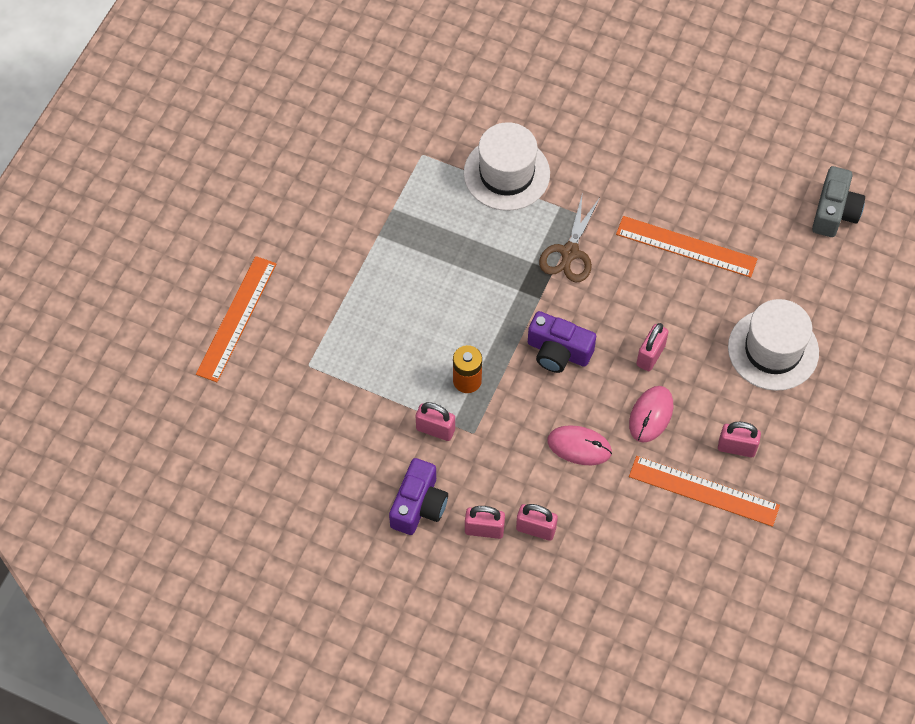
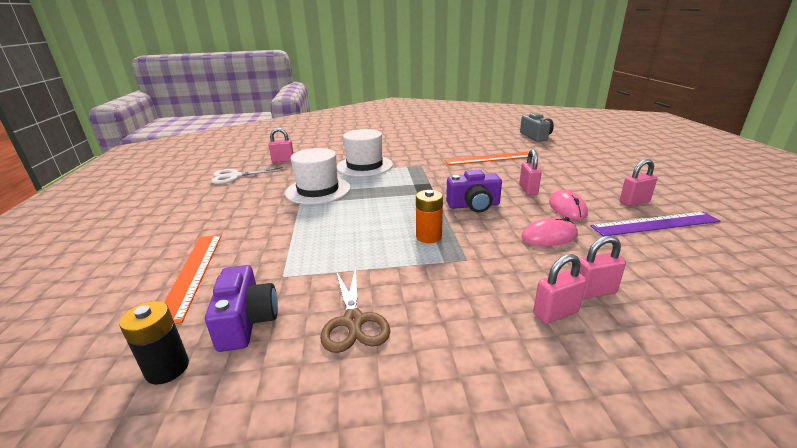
camera: 30 degrees left, 35 degrees down
purple camera [389,458,448,535] -> purple camera moved to [205,265,278,352]
pink padlock [416,402,455,441] -> pink padlock moved to [268,128,294,163]
brown scissors [539,192,600,283] -> brown scissors moved to [320,267,390,353]
orange ruler [629,456,780,527] -> purple ruler [591,212,720,237]
white hat [728,299,819,391] -> white hat moved to [285,148,351,204]
none -> black battery [119,301,189,385]
none -> white scissors [211,167,283,184]

